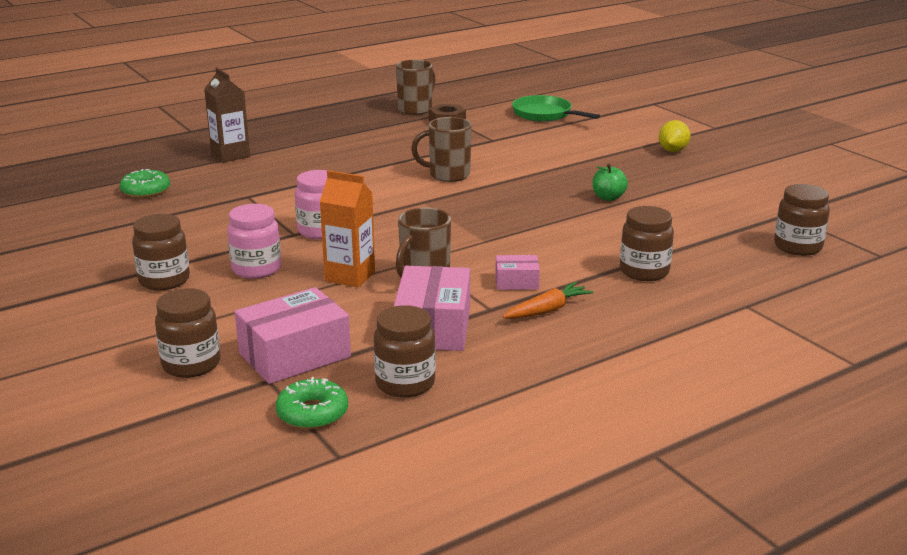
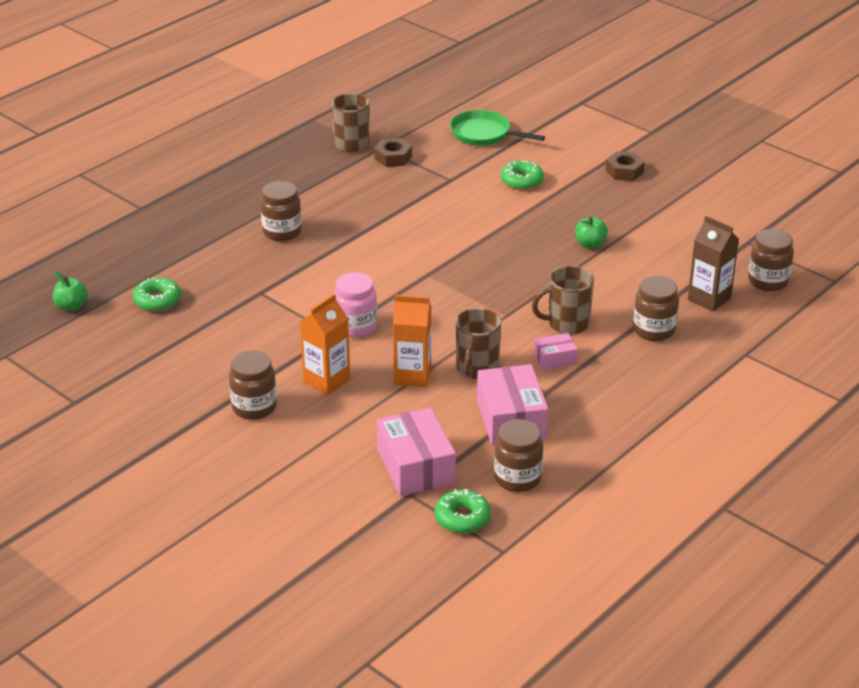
camera: 15 degrees left, 10 degrees up
brown jar [155,288,220,378] -> brown jar moved to [260,181,302,241]
brown carton [204,68,250,163] -> brown carton moved to [688,216,739,312]
pink jar [227,204,281,279] -> orange carton [300,294,350,395]
pink box [235,287,351,384] -> pink box turned 60 degrees counterclockwise [377,408,456,496]
brown mug [411,117,472,182] -> brown mug moved to [532,266,594,335]
orange carrot [503,282,593,319] -> none
yellow lemon [659,120,691,152] -> brown nut [605,151,645,181]
none -> green apple [53,272,88,311]
none -> green donut [501,161,544,190]

